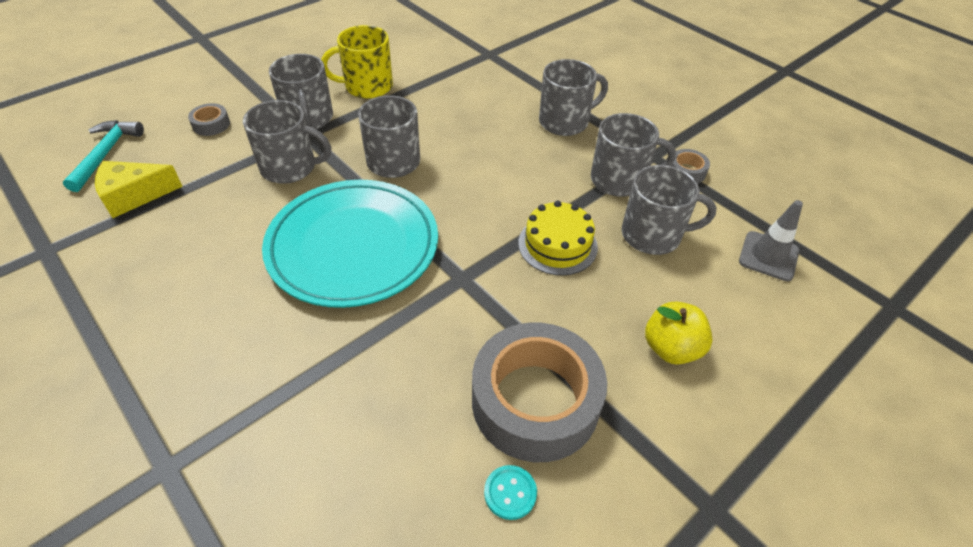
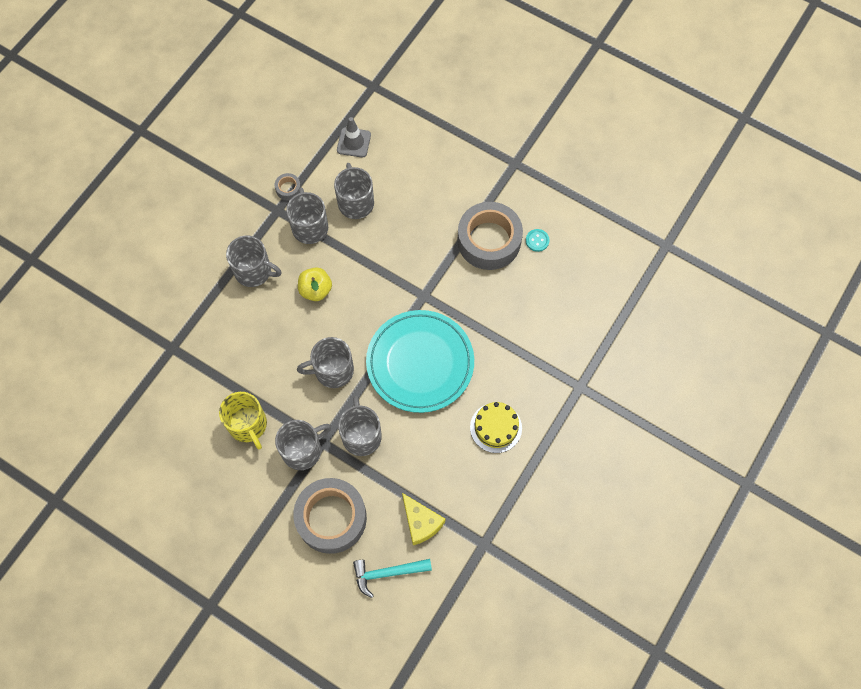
camera: 105 degrees left, 20 degrees up
grey tape [188,103,230,136] -> grey tape [293,478,367,554], size x2.45
yellow cake [518,201,598,275] -> yellow cake moved to [470,402,522,453]
grey mug [539,59,608,136] -> grey mug turned 150 degrees clockwise [226,235,282,287]
yellow apple [645,302,713,365] -> yellow apple moved to [298,267,332,301]

